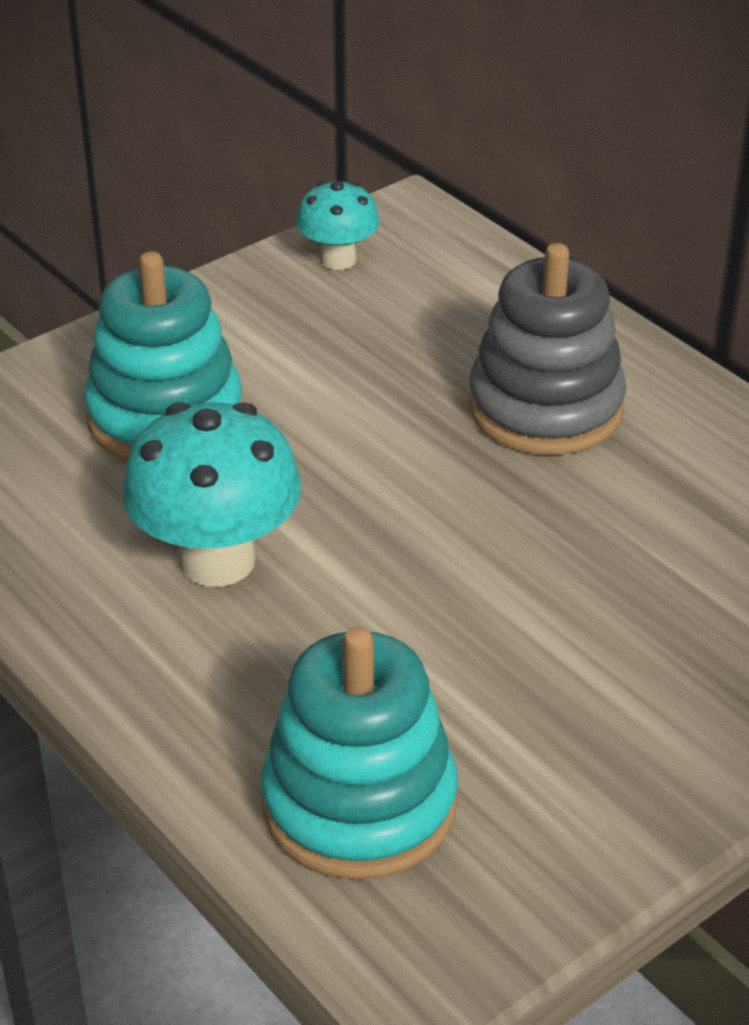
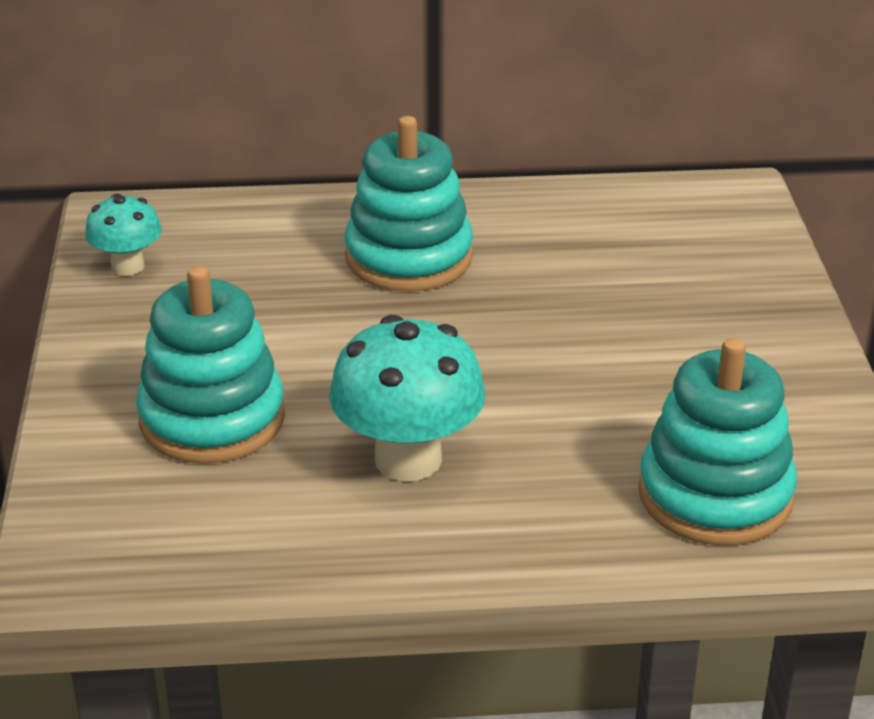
camera: 55 degrees left, 5 degrees down
grey stacking toy [469,243,626,455] -> turquoise stacking toy [345,116,473,292]

